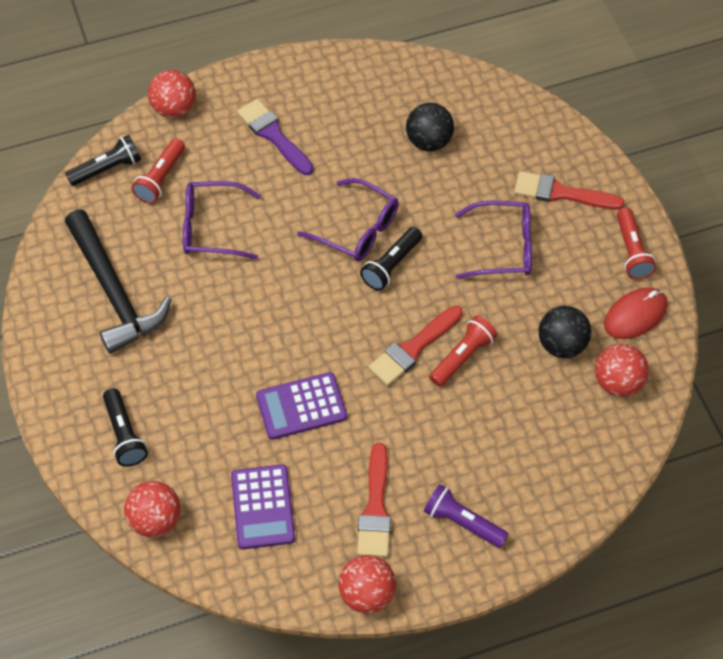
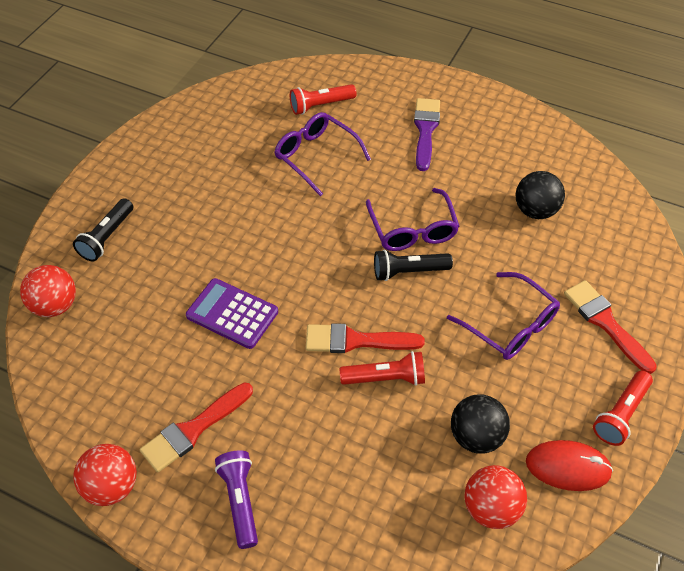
camera: 45 degrees right, 5 degrees down
black flashlight [65,135,141,186] -> none
black hammer [65,210,171,354] -> none
red ball [148,70,196,118] -> none
purple calculator [231,464,295,549] -> none

